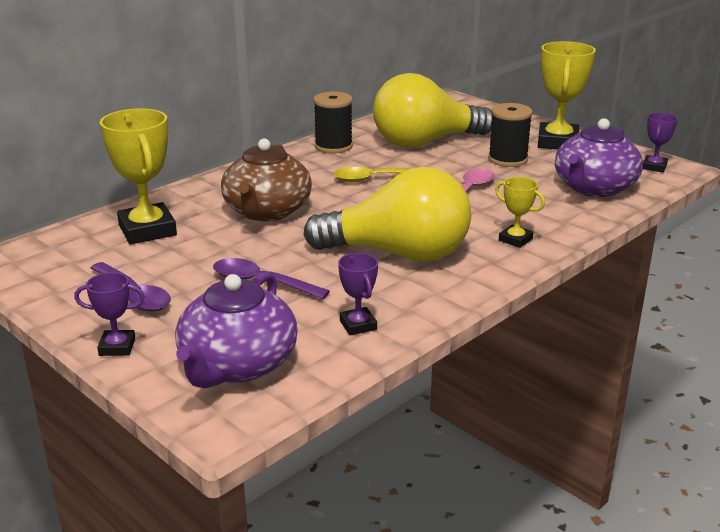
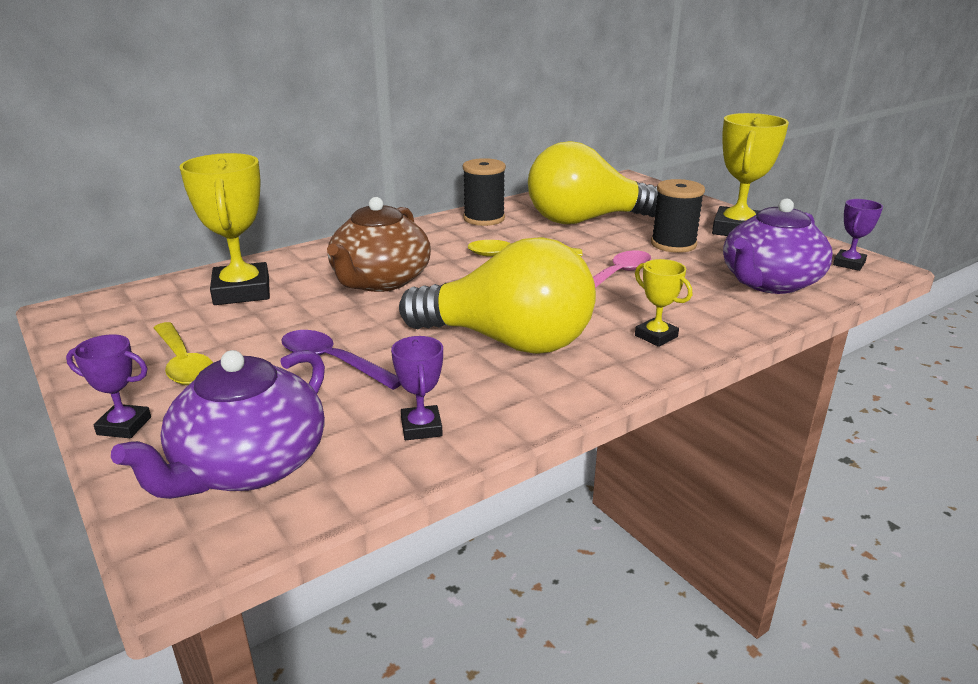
camera: 10 degrees right, 0 degrees up
purple spoon [90,262,171,311] -> yellow spoon [154,322,213,385]

